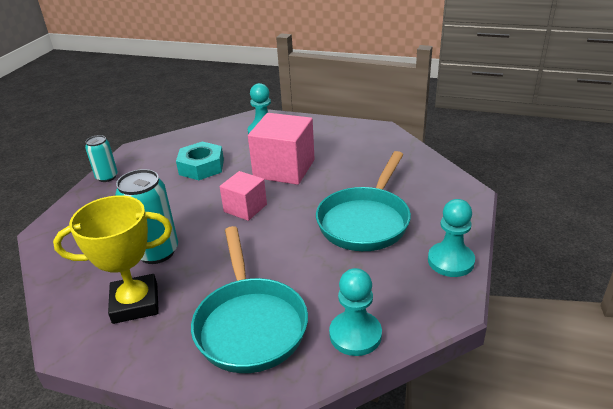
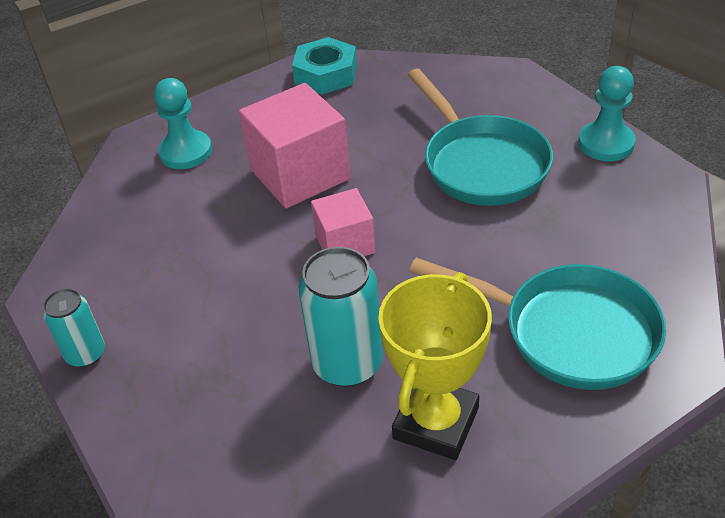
camera: 50 degrees left, 10 degrees up
turquoise nut [176,141,224,180] -> turquoise nut moved to [292,37,357,95]
turquoise pawn [329,268,382,356] -> none

